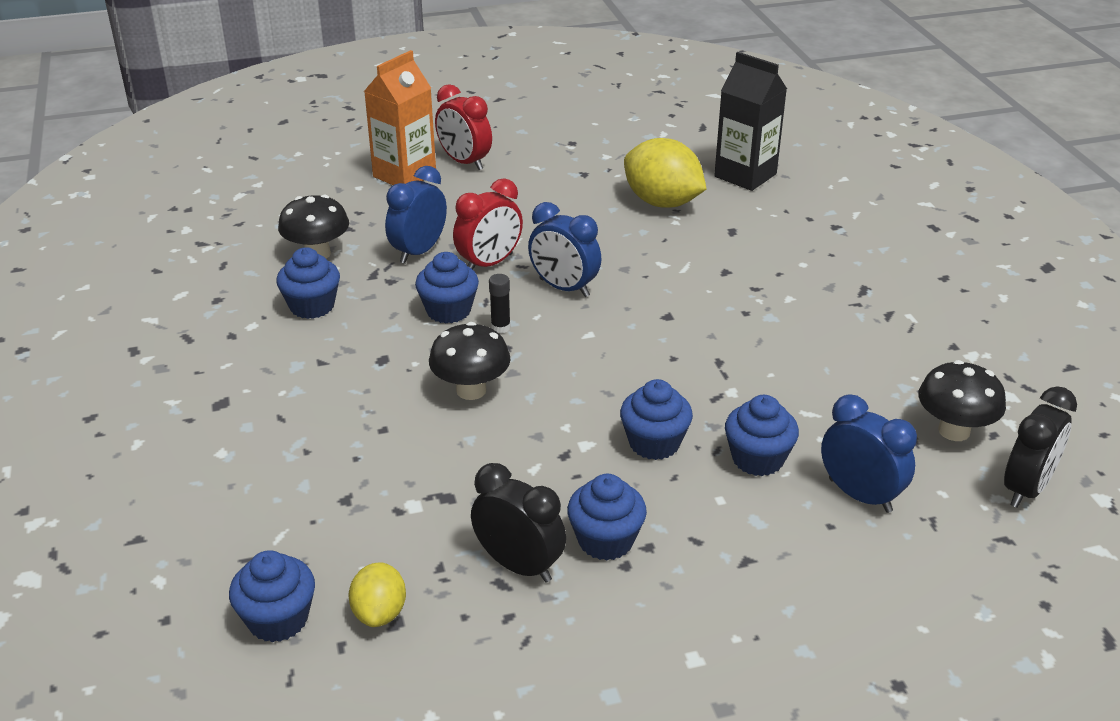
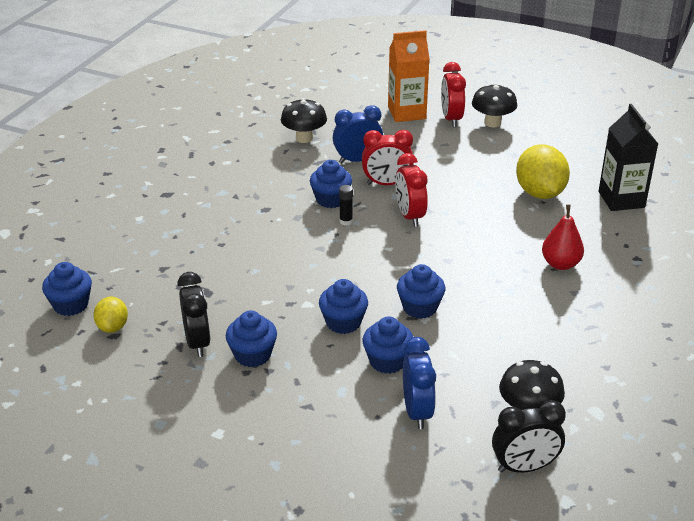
camera: 40 degrees right, 0 degrees up
blue cupcake [276,247,340,319] -> blue cupcake moved to [397,264,445,319]
yellow lemon [348,562,406,627] -> yellow lemon turned 45 degrees counterclockwise [93,297,128,333]
black mushroom [429,322,511,400] -> black mushroom moved to [472,84,517,127]
blue clock [528,202,602,297] -> red clock [395,153,428,227]
none -> red pear [542,204,584,270]

